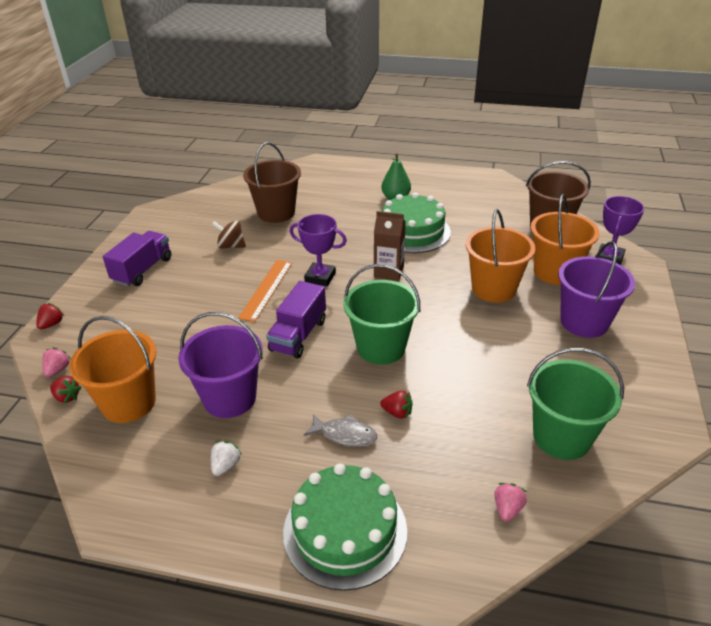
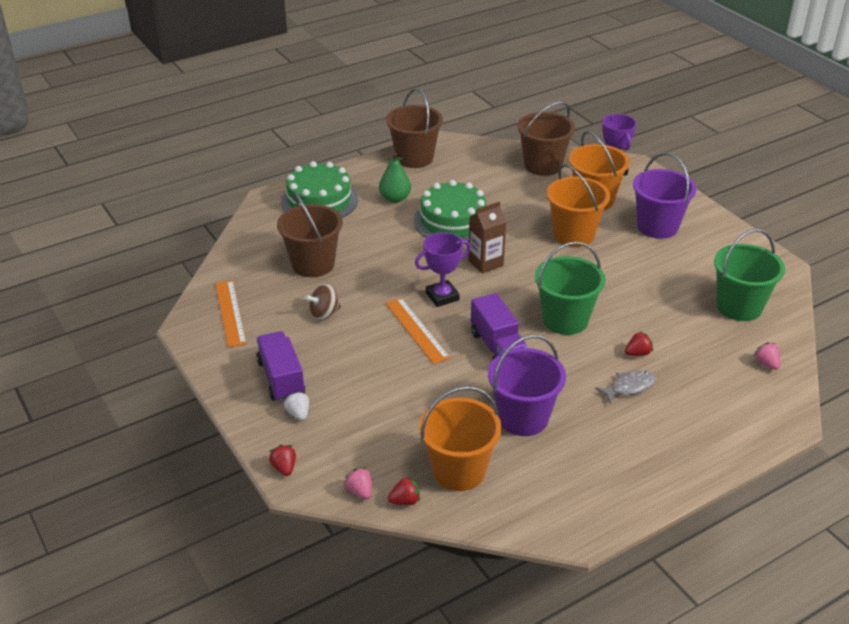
camera: 45 degrees left, 0 degrees up
white strawberry [211,441,242,476] -> white strawberry moved to [284,392,309,421]
green cake [283,463,407,591] -> green cake moved to [281,161,358,218]
none -> orange ruler [215,280,247,347]
none -> brown bucket [386,89,443,168]

